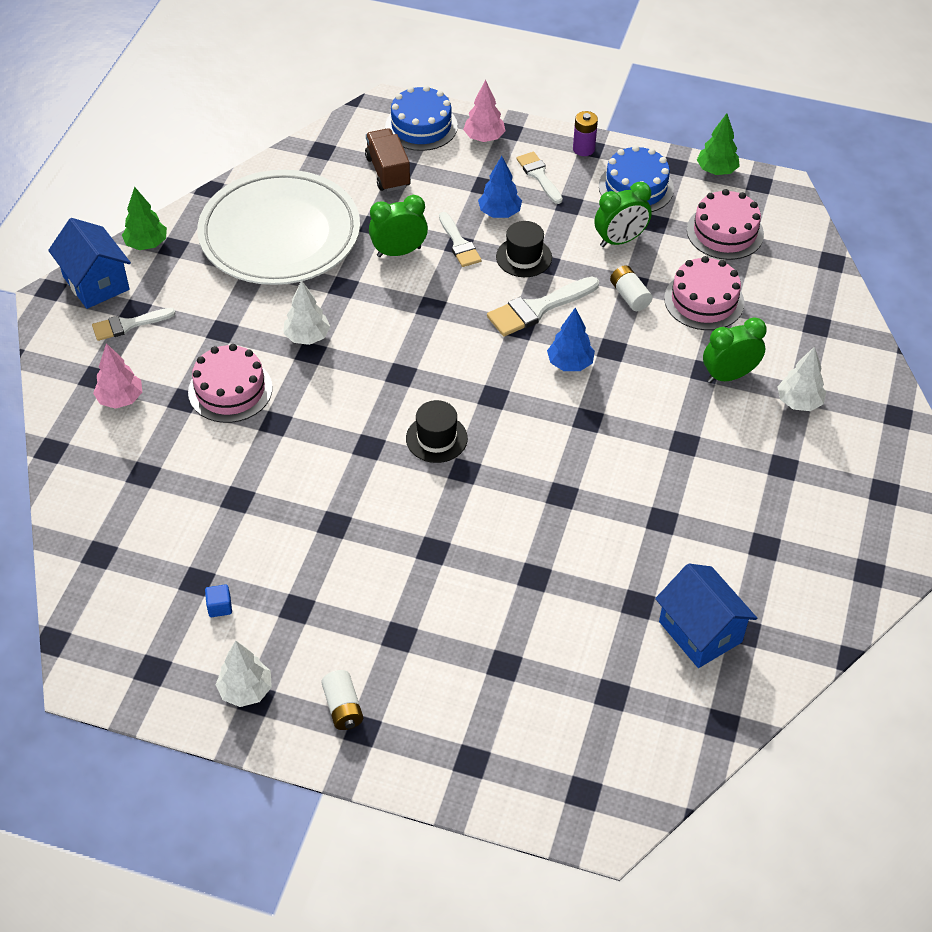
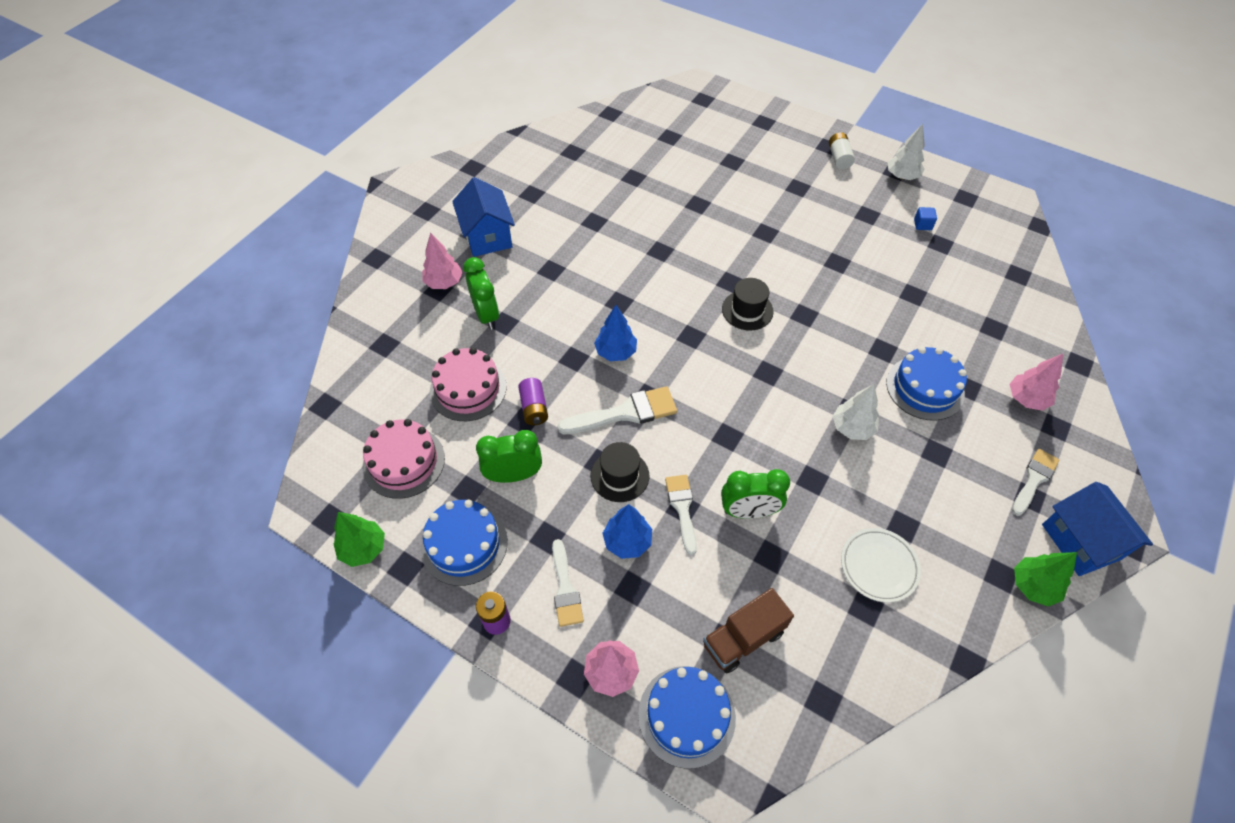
camera: 165 degrees left, 5 degrees up
white brush [92,308,176,341] -> white brush turned 45 degrees counterclockwise [1012,449,1060,516]
pink cake [188,344,272,423] -> blue cake [886,347,967,421]
white plate [197,170,360,285] -> white plate [841,528,921,602], size x0.43
brown truck [365,128,411,192] -> brown truck turned 60 degrees clockwise [703,588,794,674]
white battery [610,265,652,311] -> purple battery [518,378,548,425]
blue house [655,563,757,668] -> blue house moved to [452,177,515,257]
green clock [703,317,767,383] -> green clock turned 105 degrees counterclockwise [463,257,499,330]
white tree [777,346,826,411] -> pink tree [422,232,463,289]

